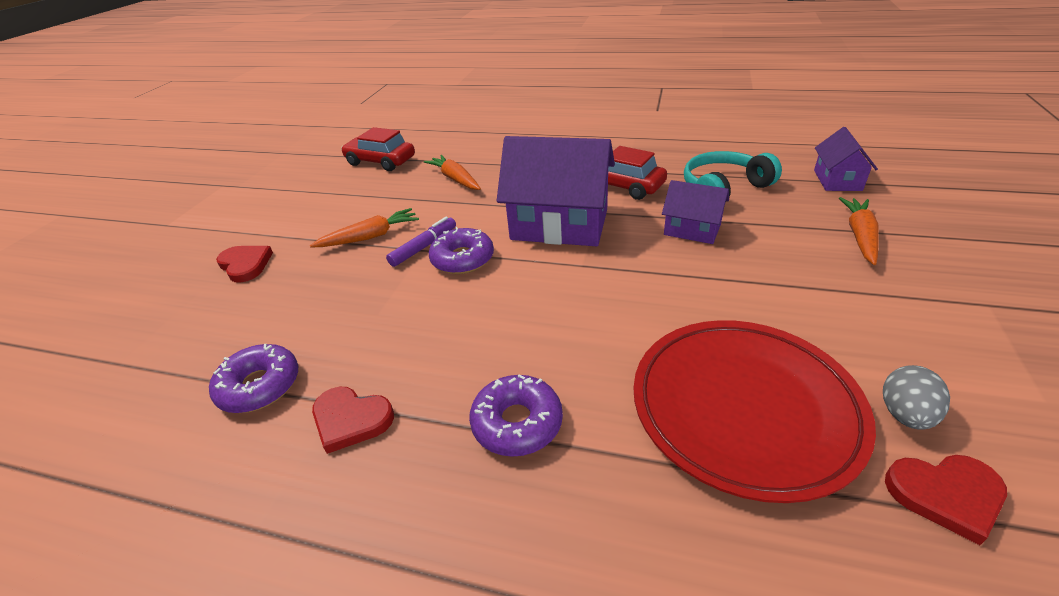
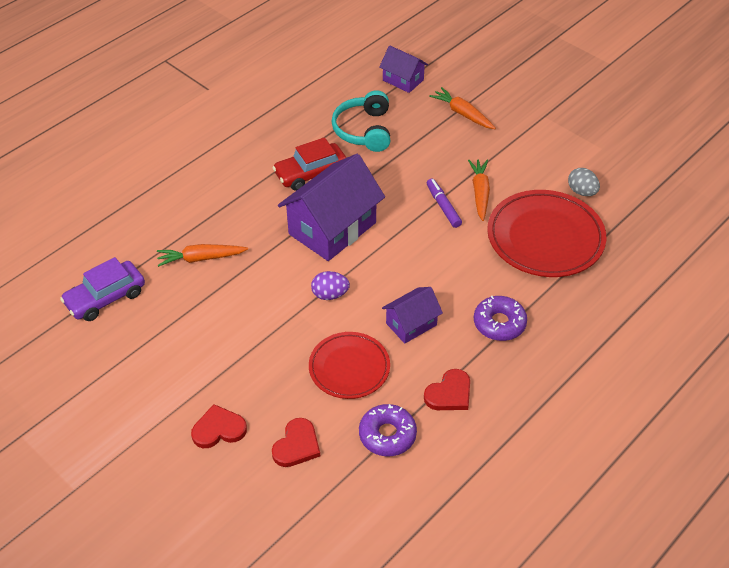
camera: 65 degrees left, 10 degrees up
orange carrot [310,208,419,248] -> orange carrot moved to [468,160,490,221]
red car [341,127,415,171] -> purple car [60,257,145,321]
purple marker [386,217,456,267] -> purple marker moved to [427,179,462,228]
purple donut [429,227,494,274] -> purple egg [311,271,350,300]
purple house [662,180,729,244] -> purple house moved to [382,287,443,344]
red heart [885,455,1007,545] -> red heart moved to [272,418,320,467]
none -> red plate [309,332,390,399]

